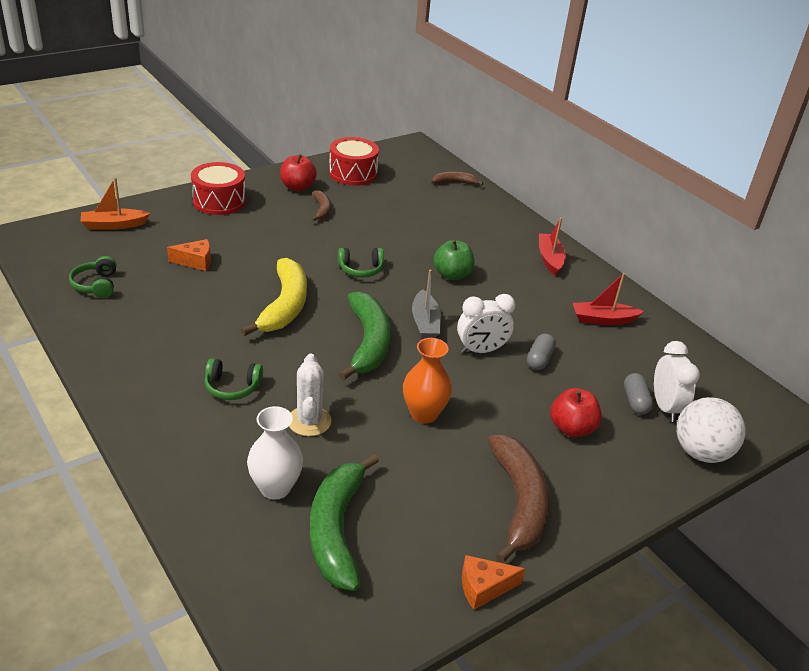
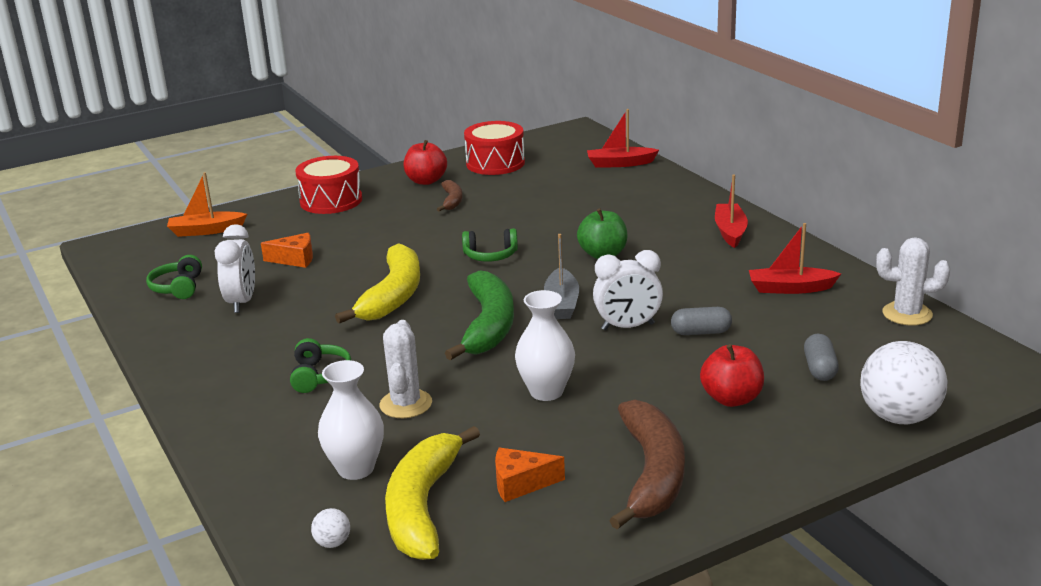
camera: 10 degrees right, 10 degrees down
green headphones [205,358,263,400] -> green headphones turned 105 degrees counterclockwise [290,338,352,393]
green banana [310,454,379,591] -> yellow banana [385,426,480,560]
orange vase [403,338,452,424] -> white vase [515,290,575,401]
brown banana [432,172,483,185] -> red boat [587,109,659,168]
orange cheese [462,555,525,610] -> orange cheese moved to [495,447,565,502]
grey capsule [527,333,556,370] -> grey capsule turned 60 degrees clockwise [671,307,732,335]
white clock [654,341,700,422] -> white clock moved to [214,224,255,313]
none -> white ball [311,508,350,548]
none -> white cactus [876,237,950,326]

